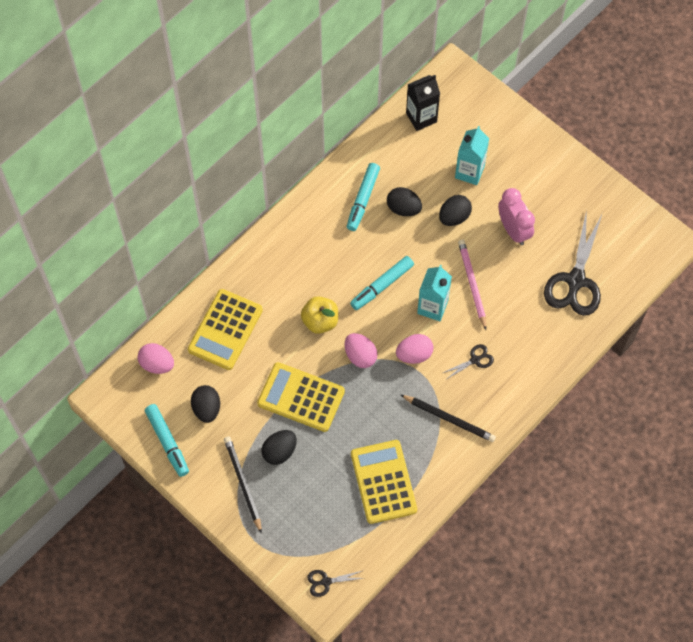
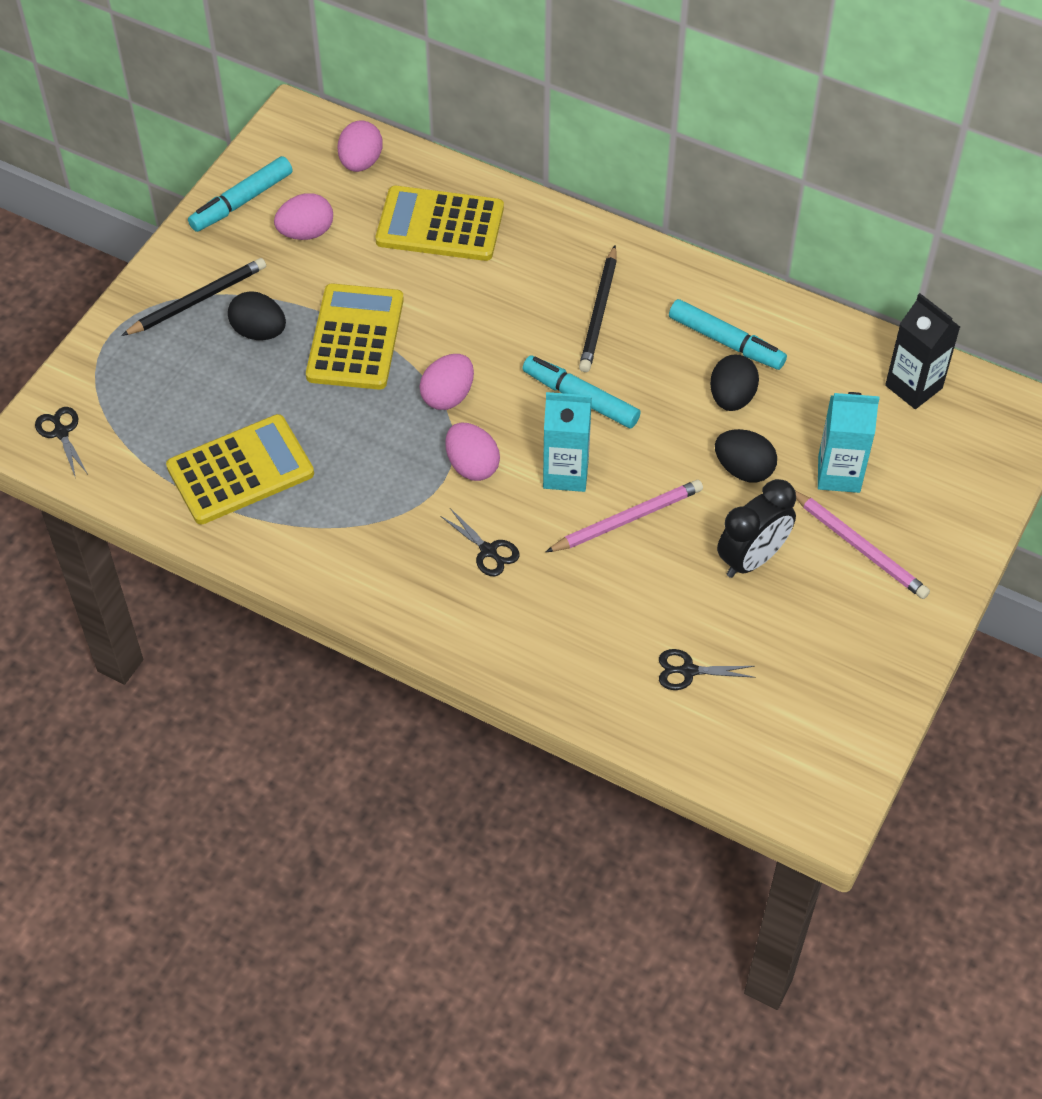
camera: 75 degrees right, 10 degrees down
black egg [191,385,220,423] -> pink egg [274,193,333,240]
yellow apple [301,296,338,334] -> none
turquoise marker [347,163,380,231] -> turquoise marker turned 150 degrees counterclockwise [669,299,787,370]
black pencil [401,395,496,442] -> black pencil moved to [579,245,617,372]
pink clock [498,188,535,245] -> black clock [717,479,796,578]
black scissors [544,210,602,316] -> black scissors [659,649,756,690], size x0.45
none -> pink pencil [796,491,930,599]

